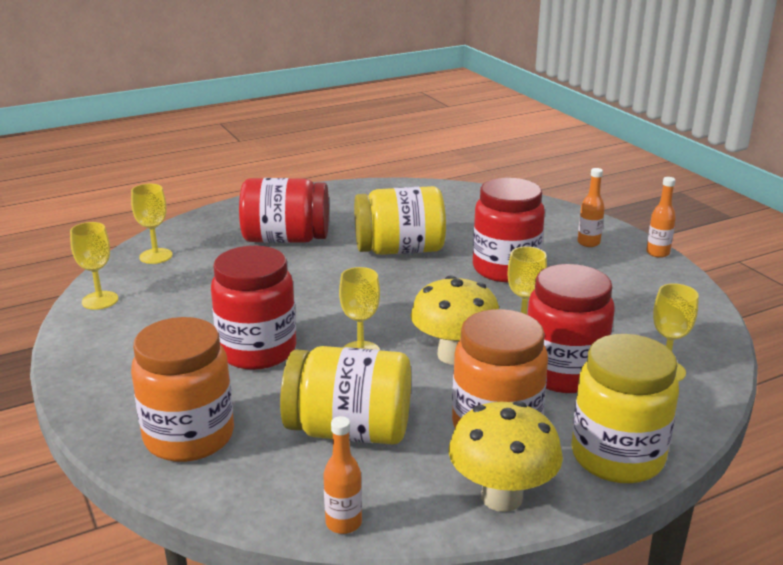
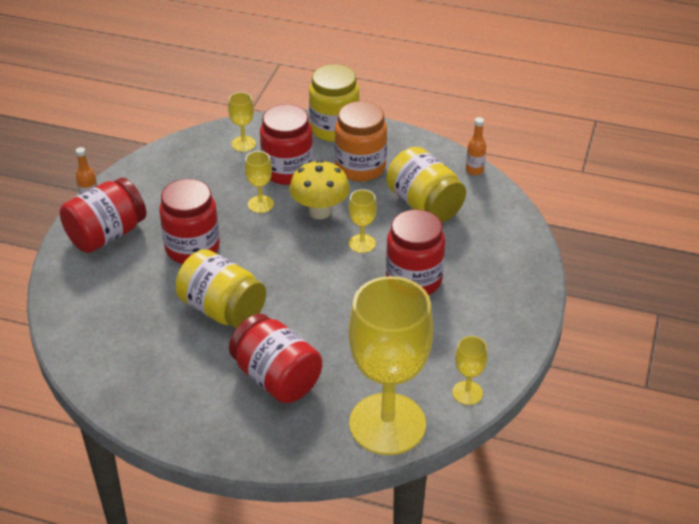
camera: 135 degrees left, 15 degrees up
yellow goblet [131,184,173,264] -> yellow goblet [349,276,433,455], size x2.45
orange jar [131,317,234,462] -> none
yellow mushroom [449,401,563,512] -> none
orange bottle [578,168,605,247] -> red jar [60,178,146,253]

